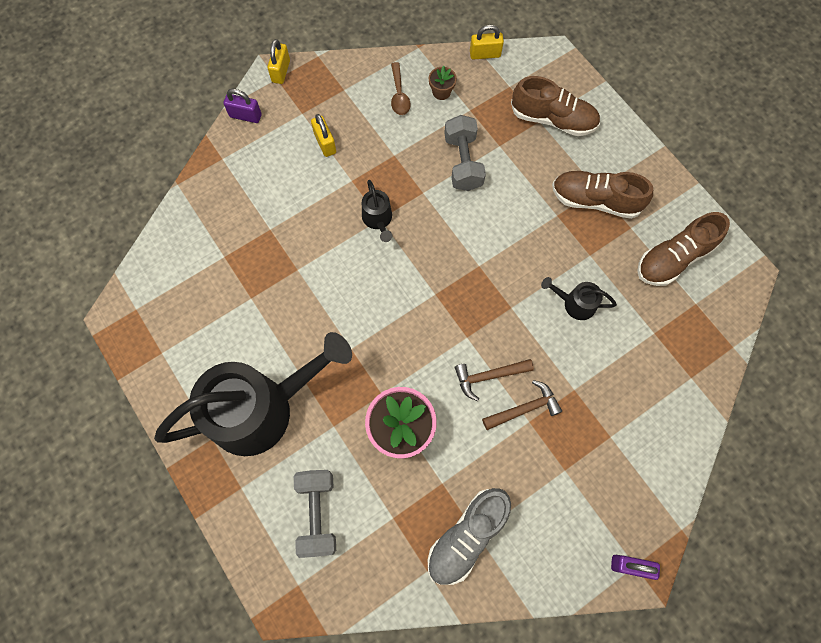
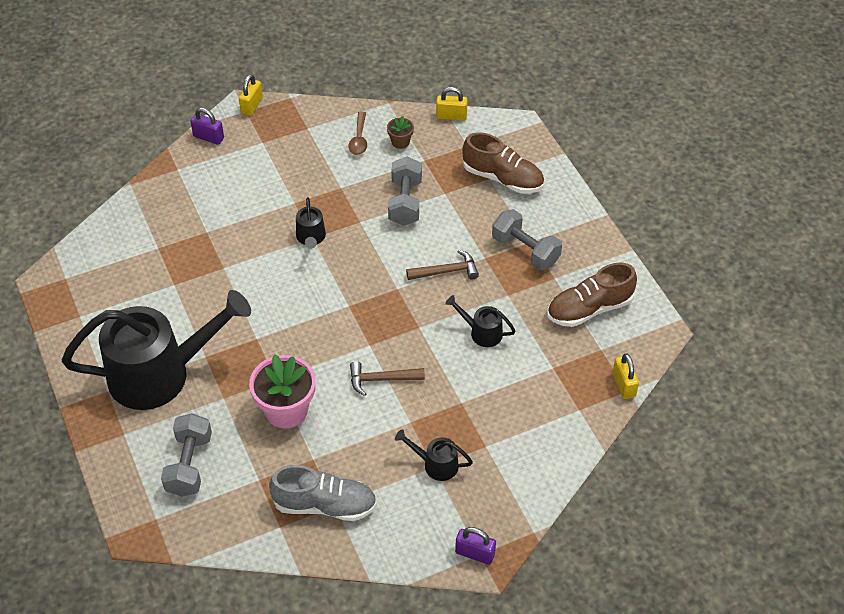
camera: 10 degrees right, 20 degrees down
yellow padlock [311,114,336,157] -> yellow padlock moved to [613,353,639,399]
grey shoe [428,488,511,585] -> grey shoe turned 135 degrees counterclockwise [269,465,377,521]
brown hammer [482,380,562,430] -> brown hammer moved to [406,250,479,280]
brown shoe [552,171,653,219] -> grey dumbbell [492,209,562,270]
none -> black watering can [395,429,473,481]

